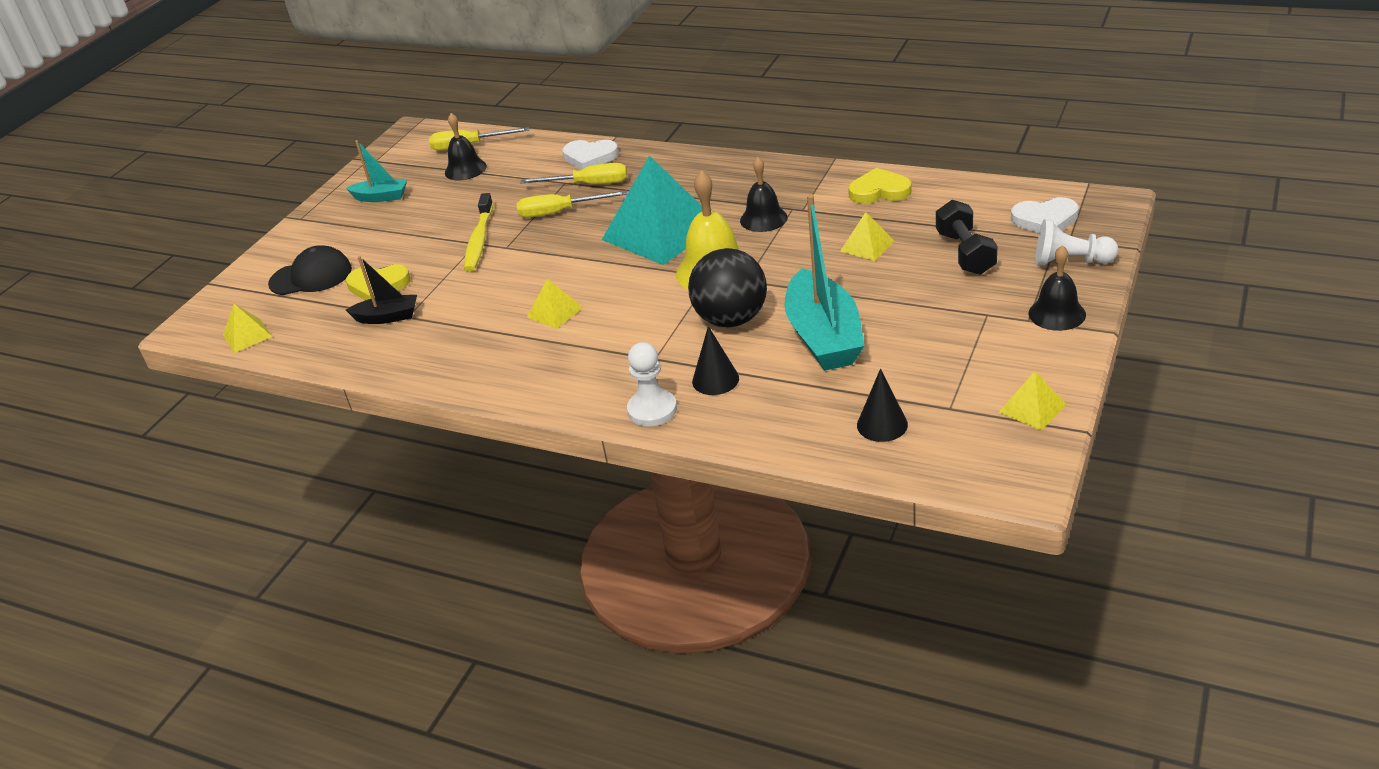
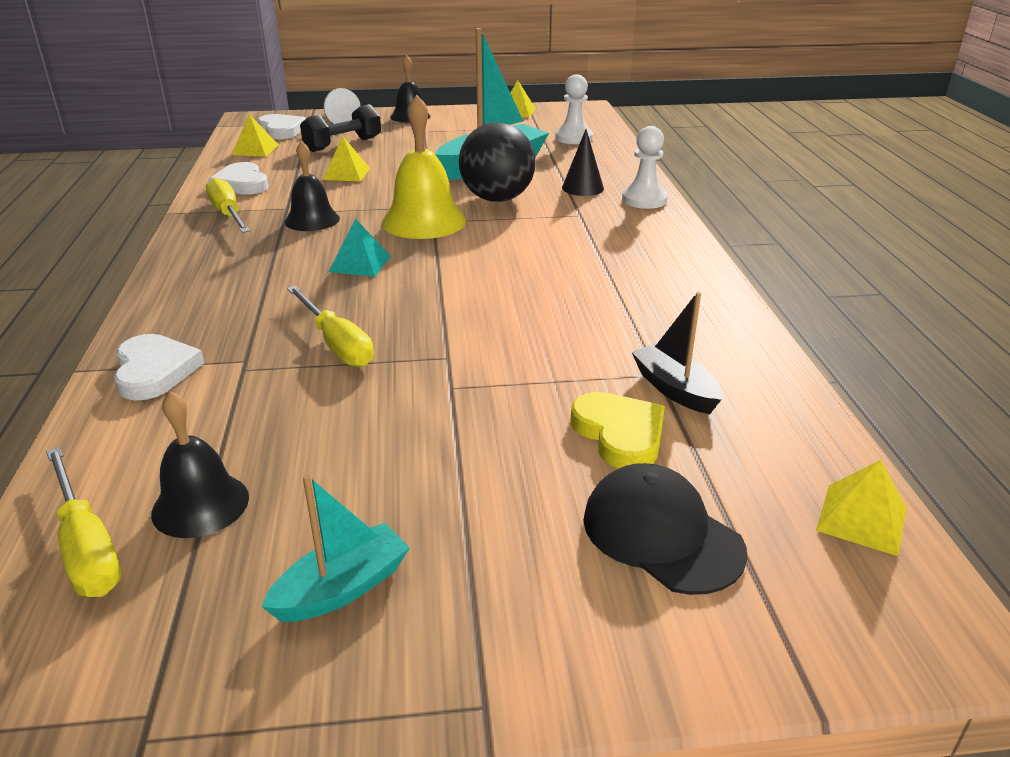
camera: 125 degrees left, 5 degrees down
turquoise boat [346,140,407,202] -> turquoise boat turned 75 degrees clockwise [261,474,410,622]
yellow toothbrush [464,193,493,271] -> none
yellow screwdriver [521,163,627,184] -> yellow screwdriver moved to [206,178,250,233]
yellow pyramid [527,279,583,329] -> yellow pyramid moved to [232,114,279,157]
turquoise pyramid [602,156,702,265] -> turquoise pyramid [329,218,391,277], size x0.44
yellow heart [848,168,912,204] -> white heart [209,162,269,195]
black cone [857,369,908,442] -> white pawn [555,74,593,144]

